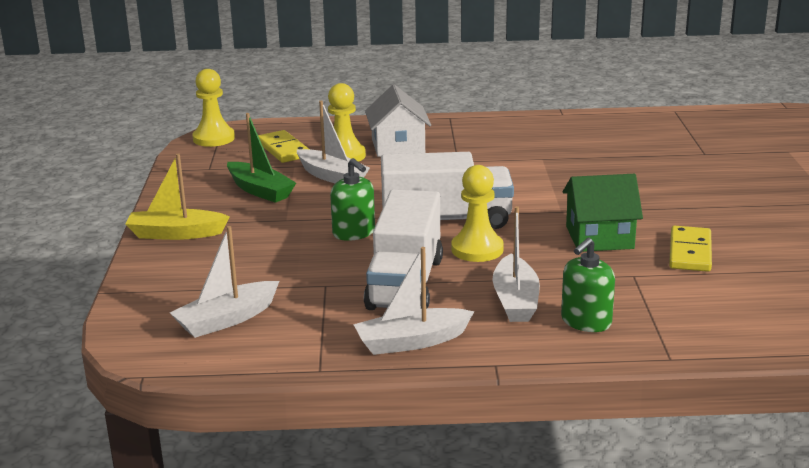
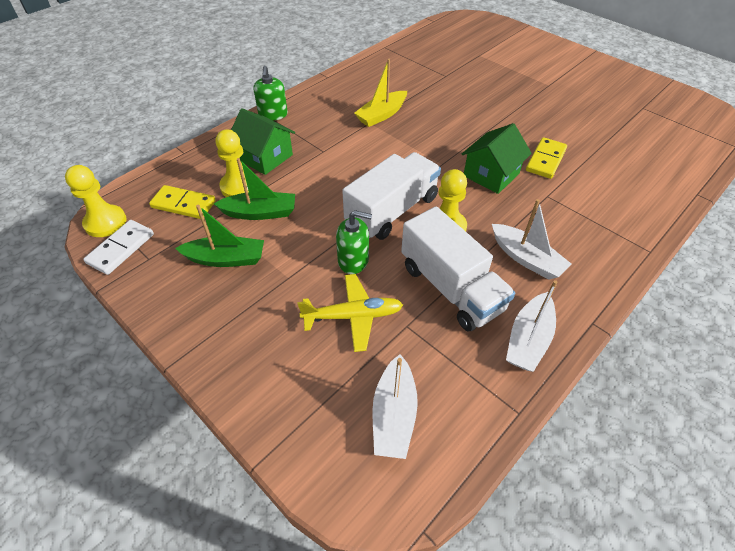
camera: 45 degrees left, 25 degrees up
yellow boat [125,154,230,240] -> yellow boat moved to [354,59,407,127]
white boat [297,101,370,183] -> green boat [214,158,295,220]
white house [365,85,431,157] -> green house [231,108,295,175]
green soap dispenser [561,238,615,332] -> green soap dispenser moved to [253,66,288,121]
yellow domino [669,226,712,272] -> yellow domino turned 60 degrees clockwise [526,137,567,179]
none -> white domino [83,220,154,275]
none -> yellow plane [297,274,403,352]

